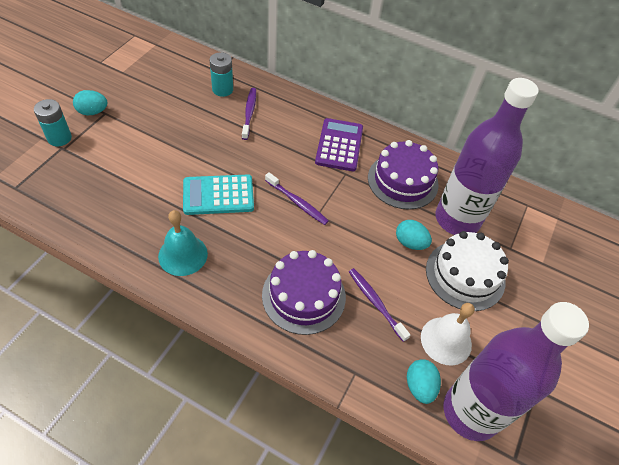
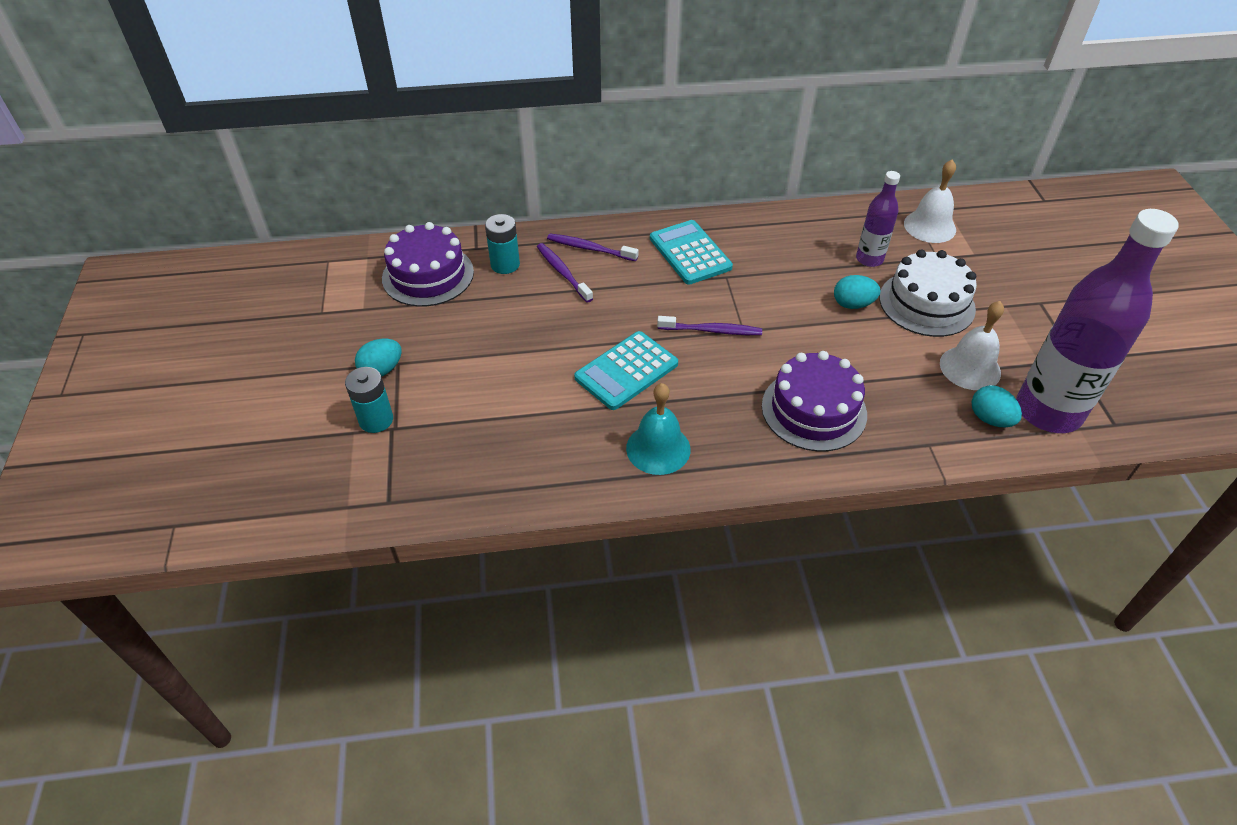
camera: 30 degrees left, 5 degrees down
purple calculator [315,118,363,171] -> turquoise calculator [650,220,733,285]
purple toothbrush [349,268,410,342] -> purple toothbrush moved to [547,234,638,261]
purple cake [368,140,439,210] -> purple cake moved to [382,222,474,307]
purple bottle [436,78,538,235] -> purple bottle [856,171,900,267], size x0.49
none -> white bell [904,159,956,243]

